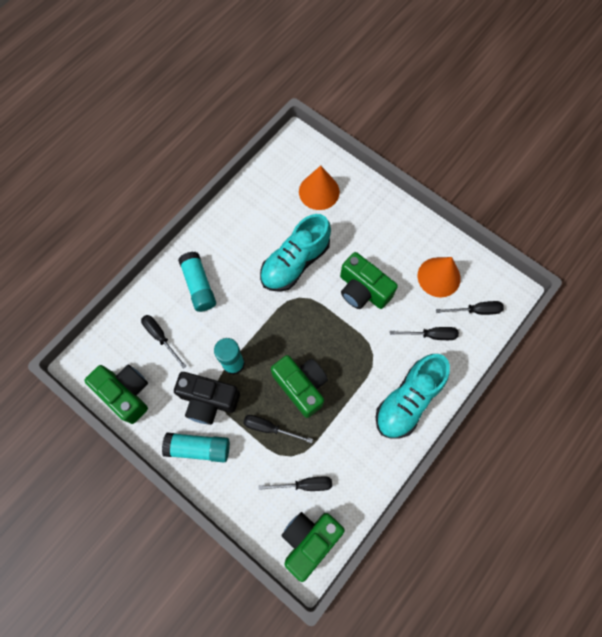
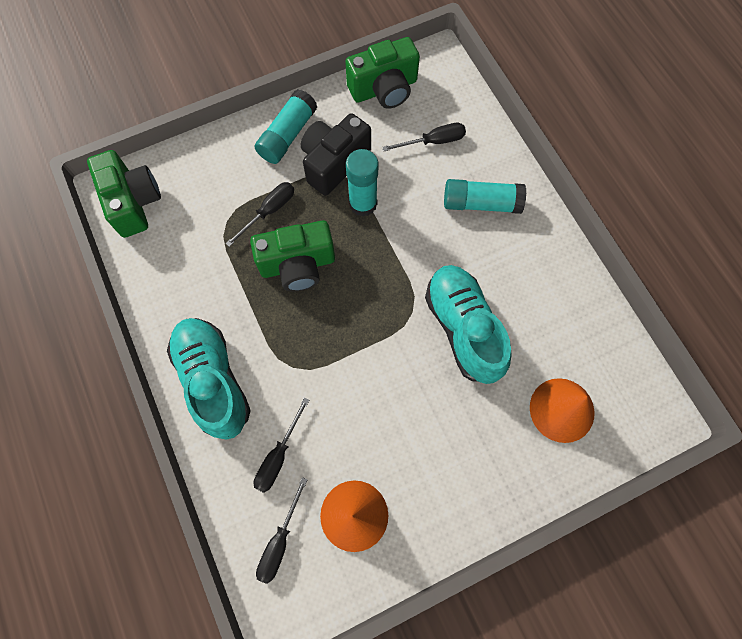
camera: 115 degrees right, 0 degrees up
black screwdriver [258,476,332,491] -> none
green camera [340,252,398,309] -> none

